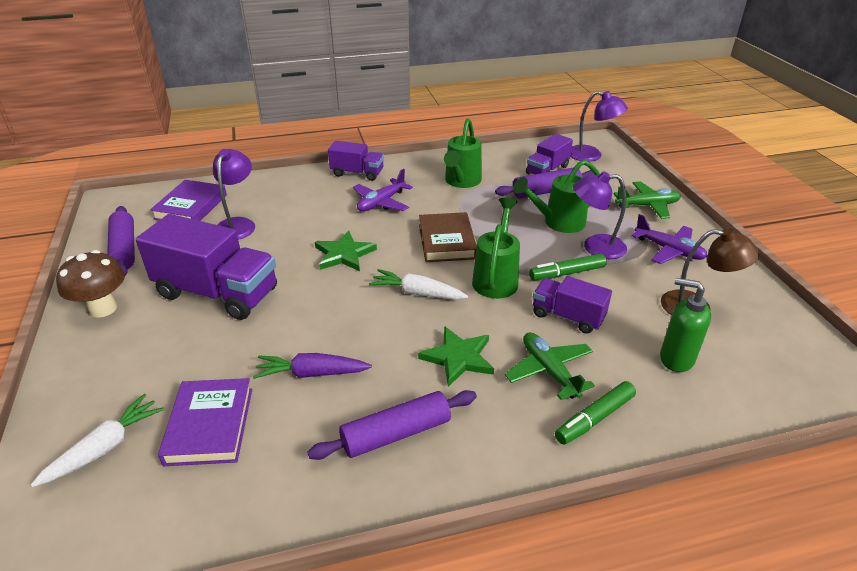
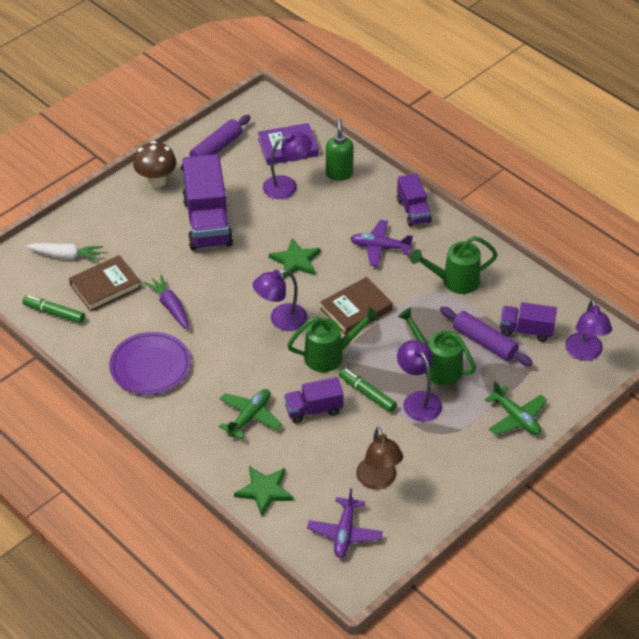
camera: 60 degrees right, 10 degrees up
purple book [158,378,252,466] -> brown book [69,255,141,312]
purple rolling pin [307,390,477,460] -> purple plate [109,332,191,395]
white carrot [369,269,468,300] -> purple lamp [253,269,307,331]
green star [418,326,494,387] -> green star moved to [234,466,294,517]
purple truck [533,276,612,334] -> purple truck turned 105 degrees counterclockwise [284,377,344,423]
green marker [555,381,636,445] -> green marker moved to [22,295,85,324]
purple plane [632,214,708,264] -> purple plane moved to [307,488,383,558]
green soap dispenser [660,278,711,372] -> green soap dispenser moved to [326,118,354,181]

